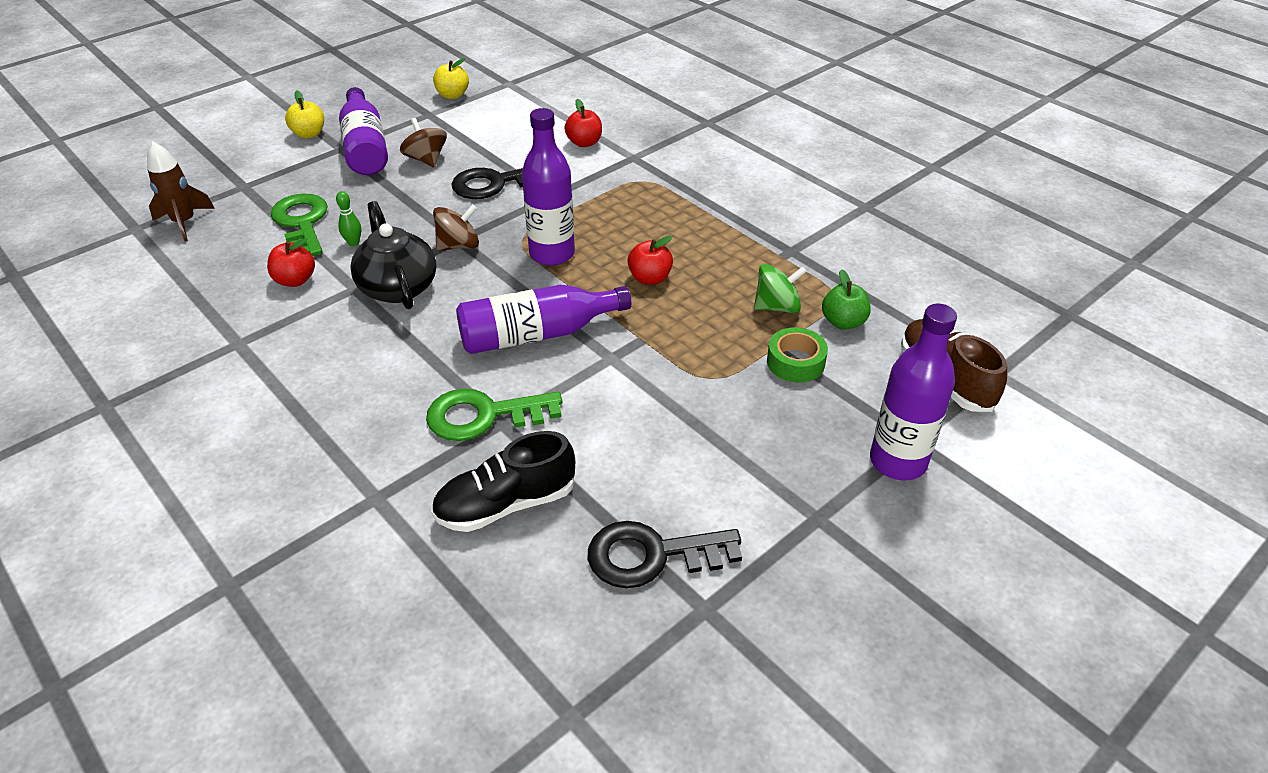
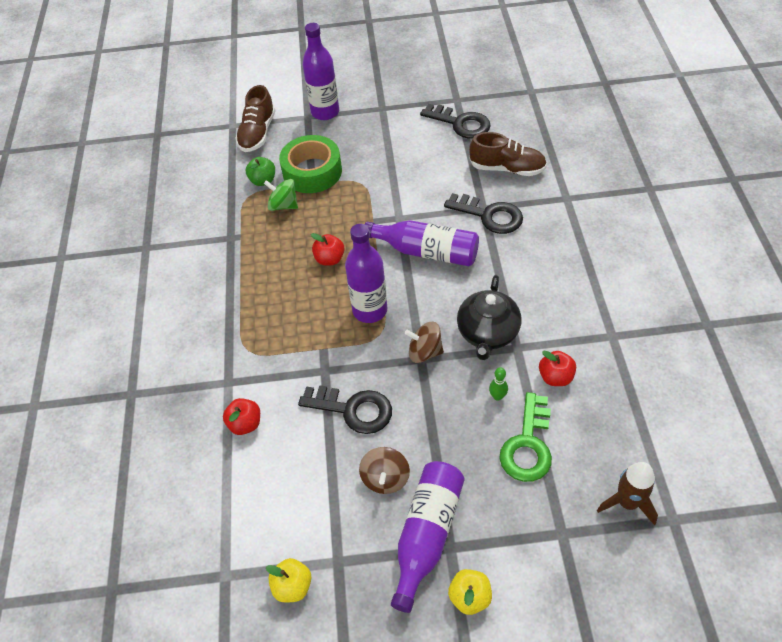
camera: 140 degrees left, 10 degrees up
green key [426,389,562,441] -> black key [444,193,523,234]
black shoe [431,431,575,532] -> brown shoe [469,132,547,176]
green tape [767,327,828,383] -> green tape [279,135,342,193], size x1.74

